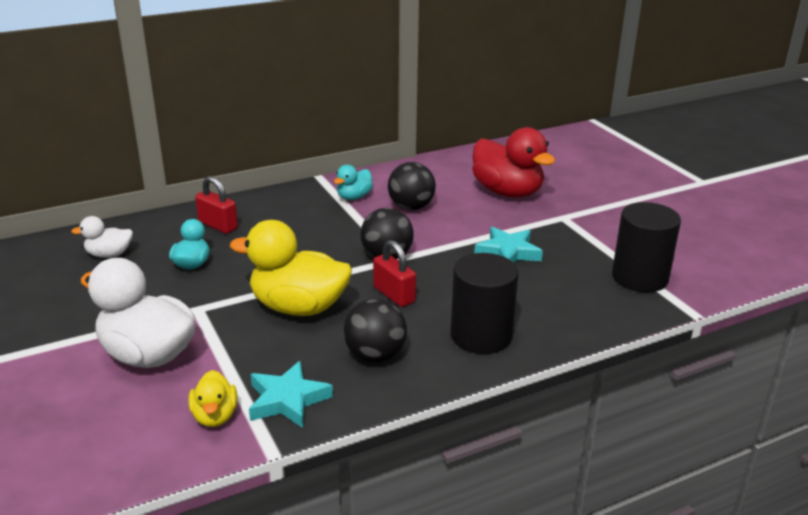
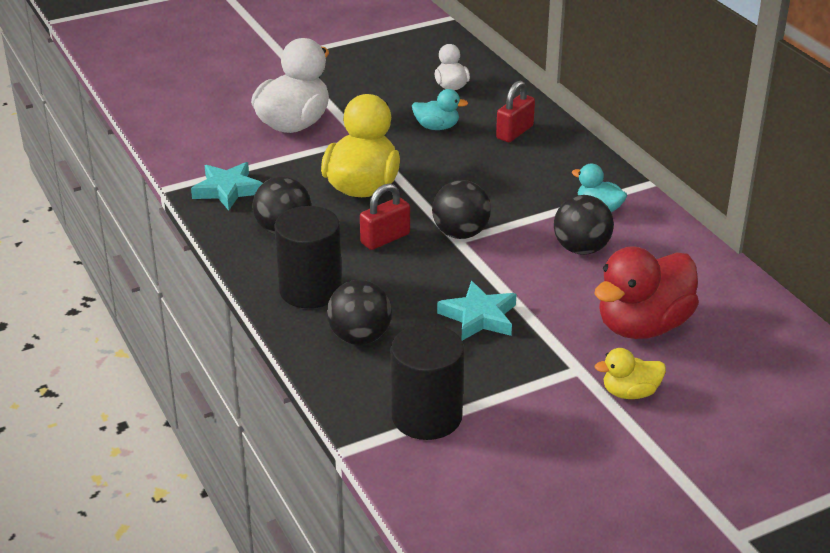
camera: 90 degrees right, 5 degrees up
yellow duck [188,370,237,427] -> yellow duck moved to [595,348,666,399]
none -> black ball [327,280,392,345]

